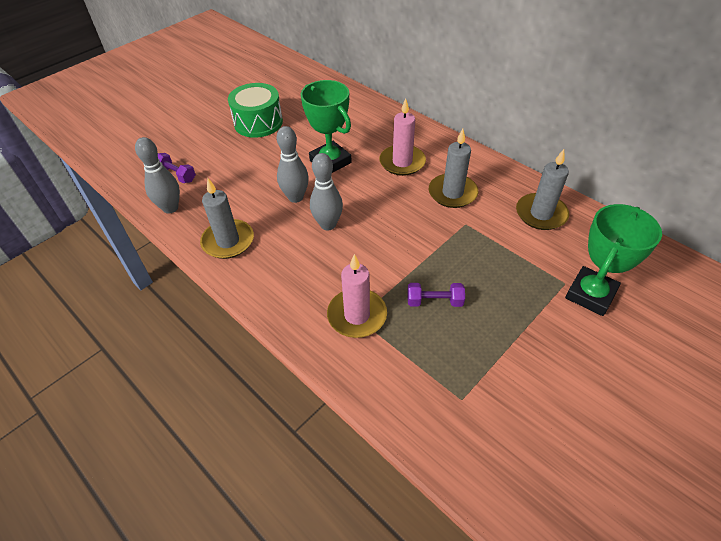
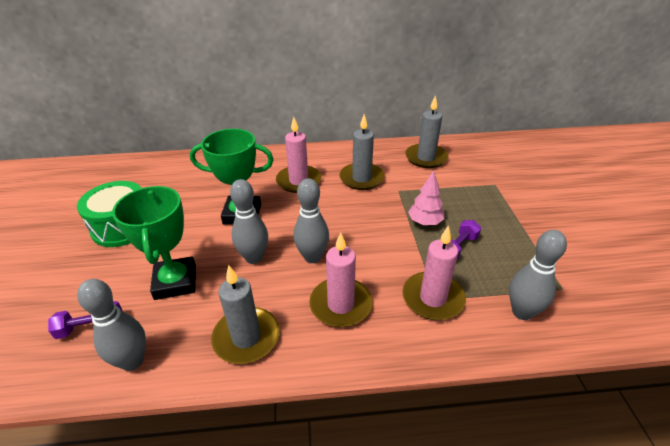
camera: 50 degrees left, 10 degrees down
green trophy [565,204,662,316] -> green trophy moved to [112,186,196,300]
none -> pink candle [309,232,373,327]
none -> pink tree [408,170,444,225]
none -> grey bowling pin [509,230,567,320]

